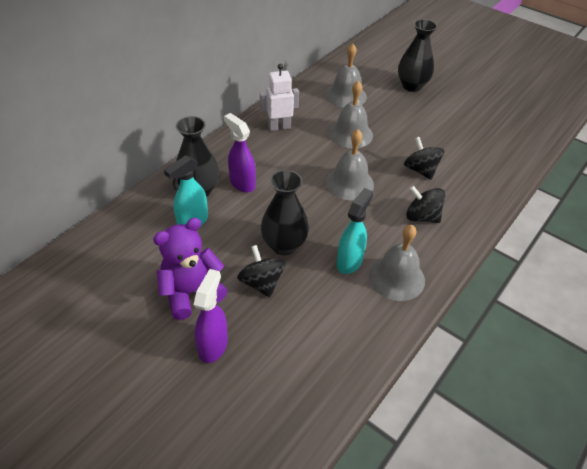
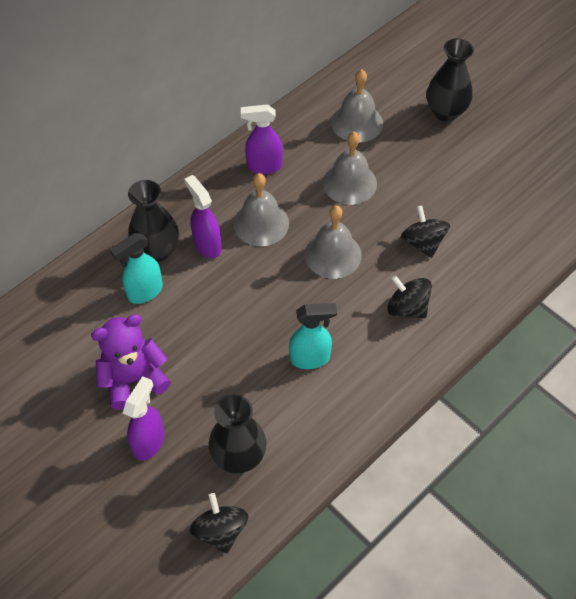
camera: 10 degrees right, 10 degrees up
black spinning top [237,245,286,297] -> black spinning top moved to [190,493,248,554]
white robot [260,64,299,131] -> purple spray bottle [241,104,283,174]
black vase [261,170,309,255] -> black vase moved to [209,394,267,474]
turquoise spray bottle [336,188,373,274] -> turquoise spray bottle turned 45 degrees clockwise [289,303,337,369]
grey bell [369,225,425,301] -> grey bell moved to [233,173,289,246]

